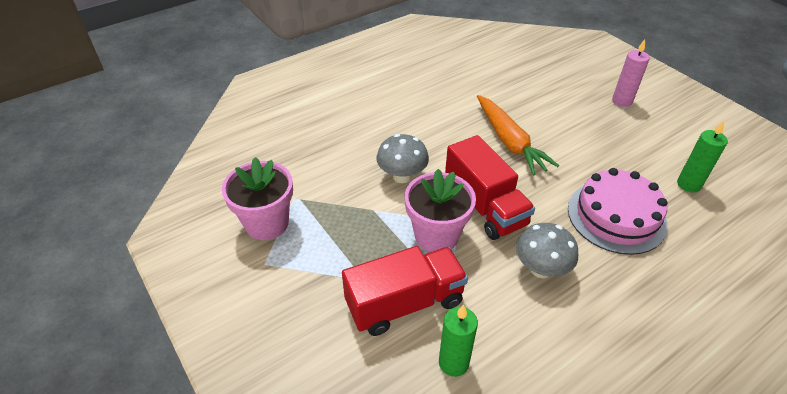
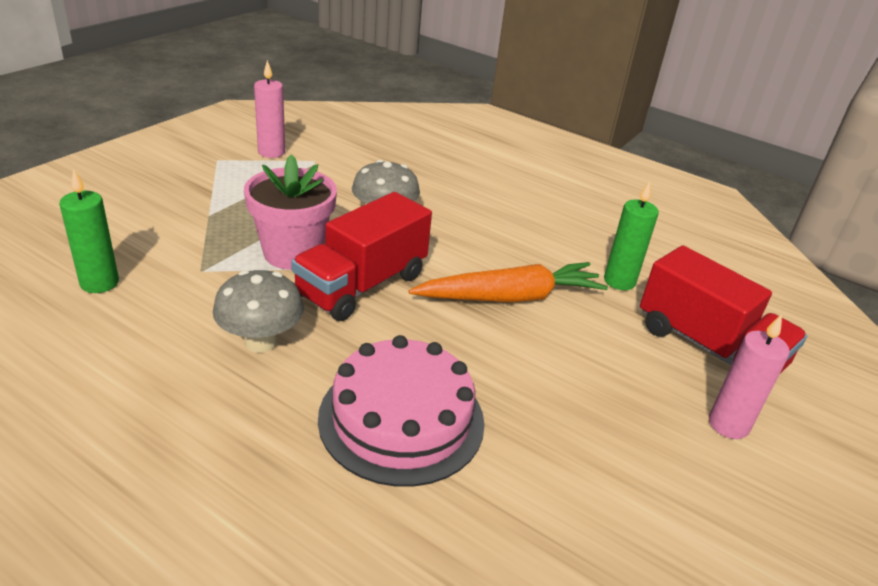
camera: 65 degrees right, 10 degrees down
pink flower pot [222,157,293,240] -> pink candle [254,60,285,158]
red truck [342,246,468,336] -> red truck moved to [640,245,807,374]
orange carrot [477,95,559,176] -> orange carrot turned 150 degrees counterclockwise [409,262,608,302]
green candle [677,121,728,193] -> green candle moved to [604,181,659,290]

